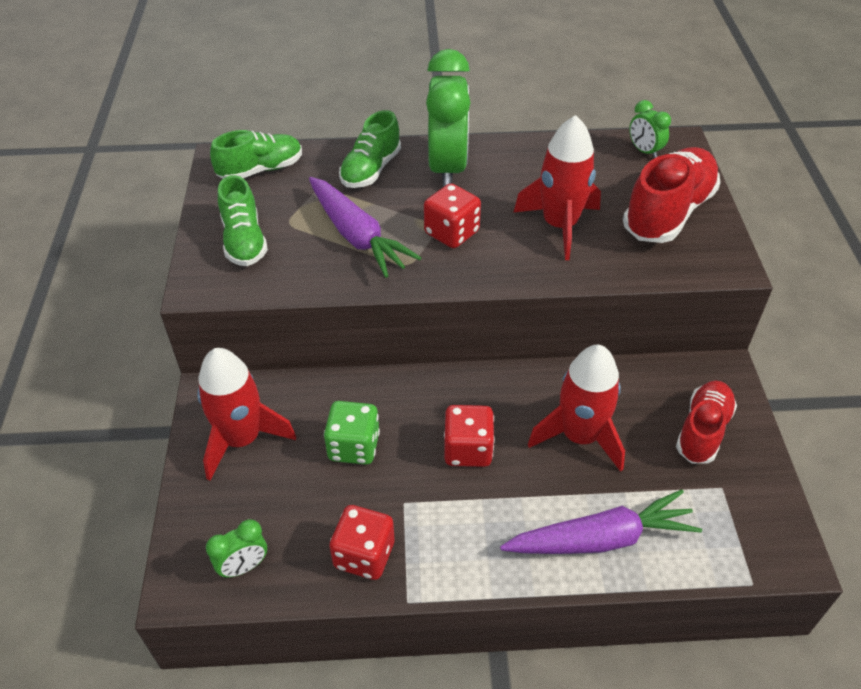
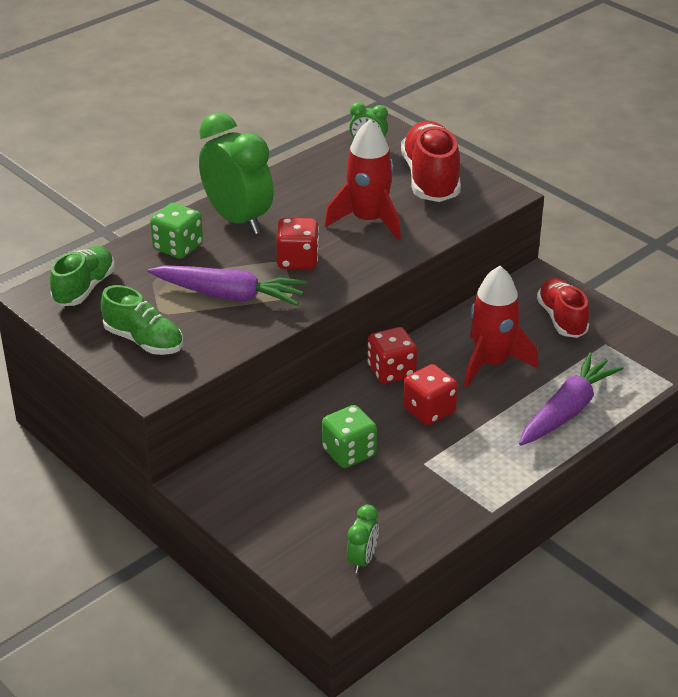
camera: 40 degrees left, 10 degrees down
red rocket [197,348,296,481] -> none
red dice [329,505,395,580] -> red dice moved to [367,327,417,384]
green shoe [339,110,401,188] -> green dice [150,203,203,259]

